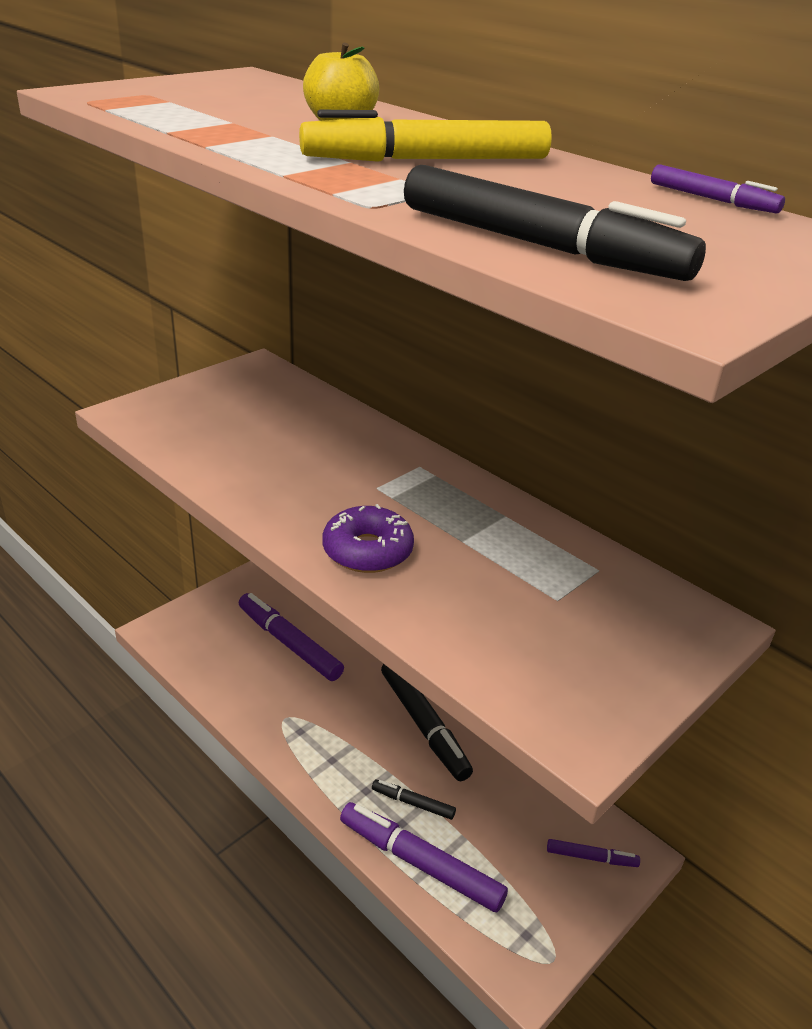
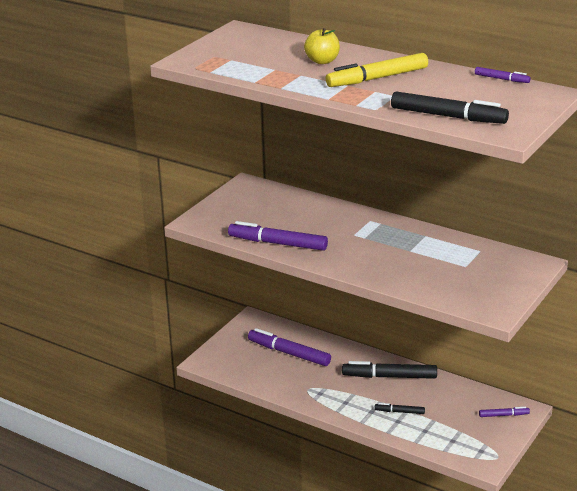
camera: 10 degrees left, 5 degrees down
purple donut [322,504,414,573] -> none
purple marker [340,802,508,912] -> purple marker moved to [228,221,328,251]
black marker [381,664,473,781] -> black marker turned 135 degrees clockwise [342,361,437,379]

